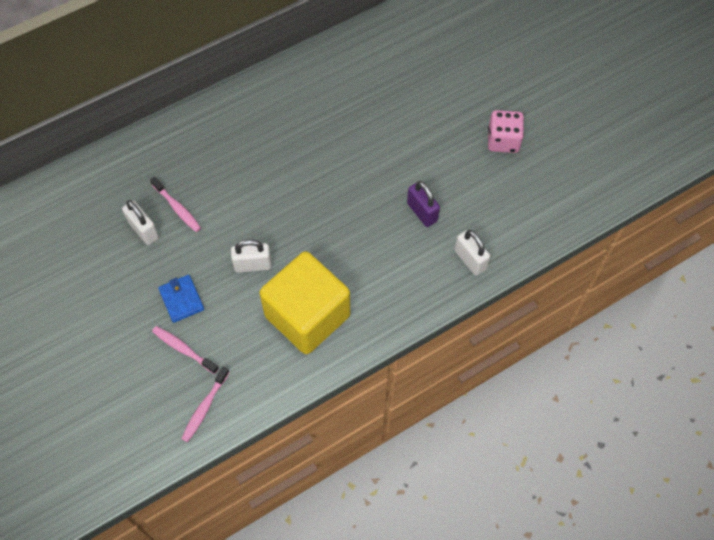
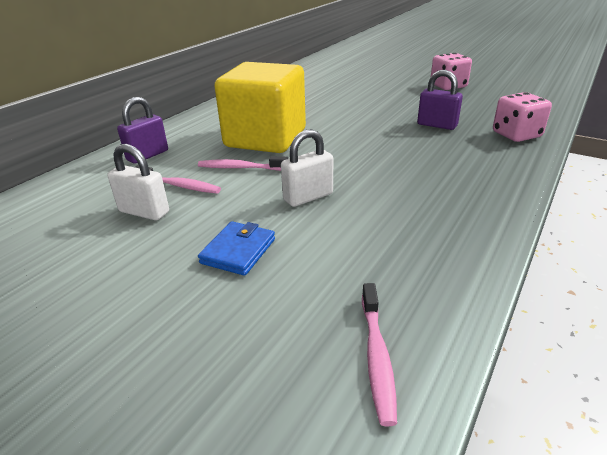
camera: 25 degrees left, 30 degrees down
pink toothbrush [152,326,219,374] -> pink toothbrush moved to [198,156,288,171]
blue wallet [158,275,204,323] -> blue wallet turned 75 degrees clockwise [198,221,275,276]
yellow cube [259,251,350,354] -> yellow cube moved to [214,62,306,153]
white padlock [455,230,490,276] -> pink dice [493,92,552,142]
none -> purple padlock [117,97,168,164]

